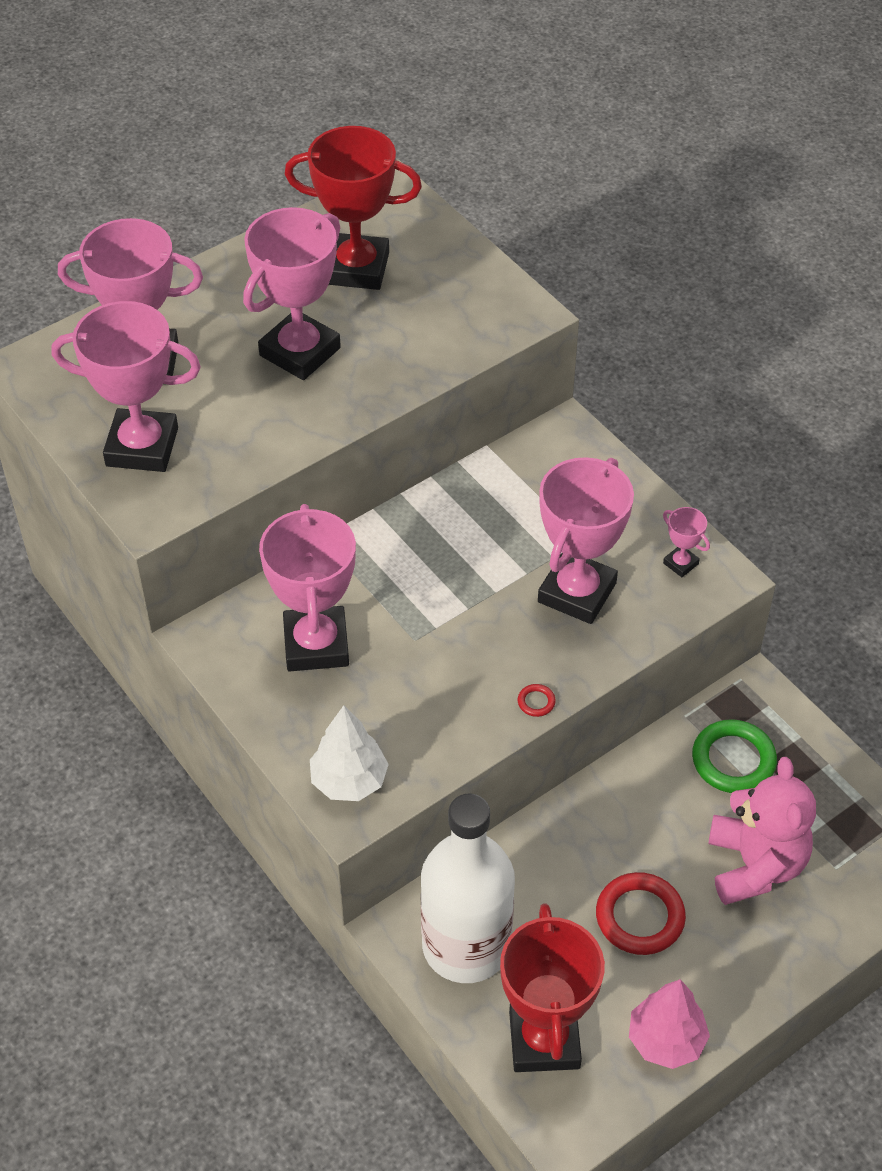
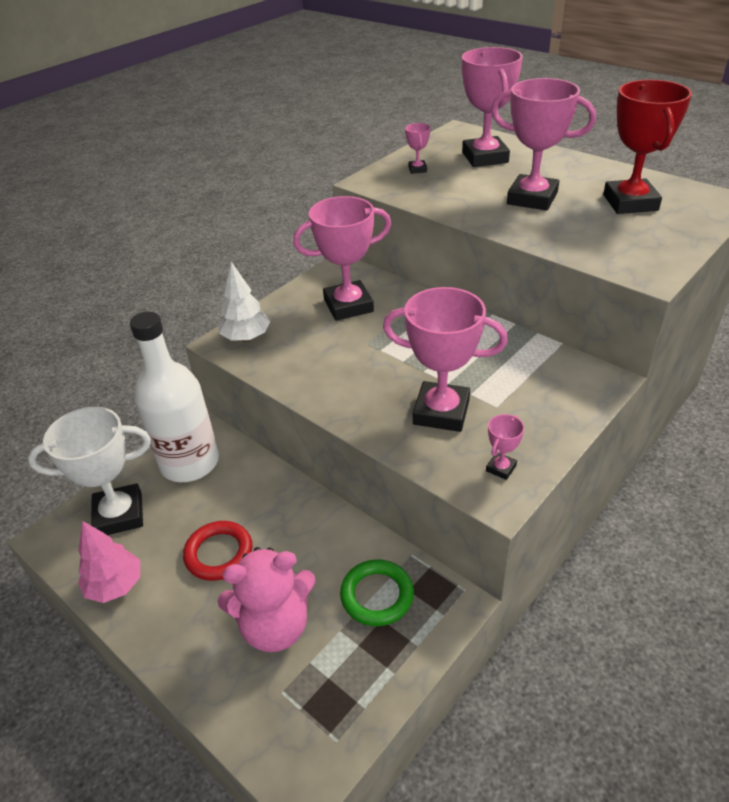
camera: 80 degrees right, 10 degrees down
pink trophy [52,301,201,472] -> pink trophy [405,123,430,174], size x0.43
red trophy [500,903,605,1072] -> white trophy [28,407,151,535]
red ring [518,684,556,717] -> none

